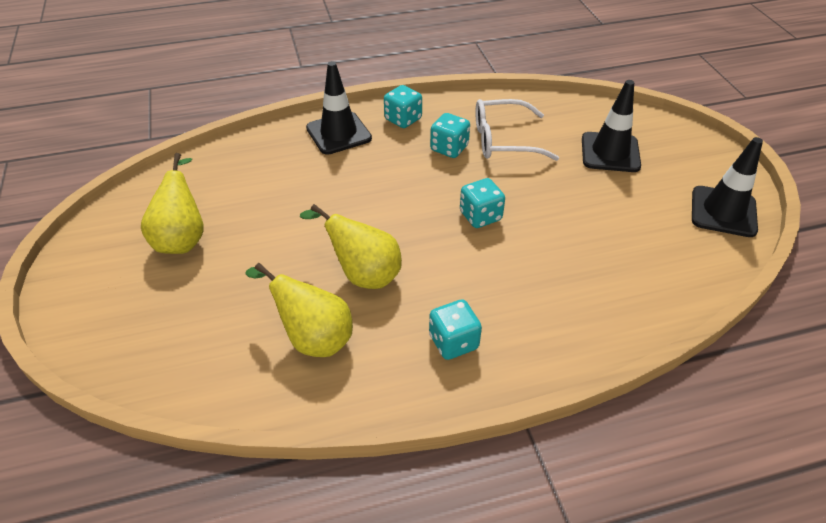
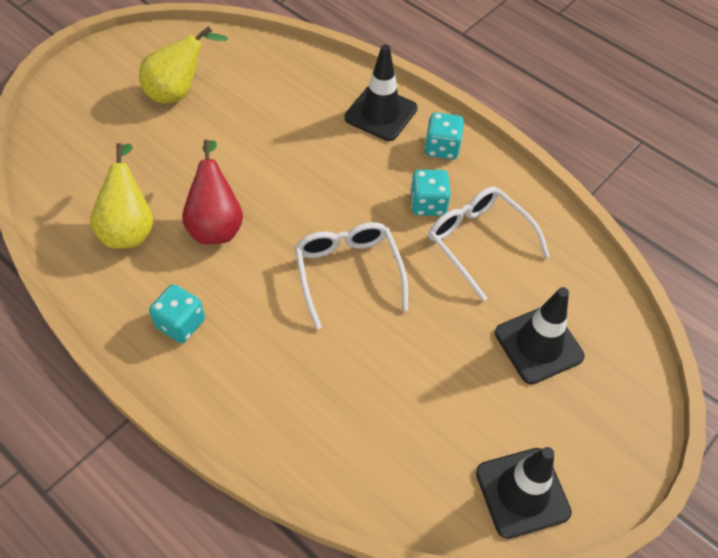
camera: 55 degrees right, 10 degrees up
yellow pear [300,204,402,289] -> red pear [182,140,243,244]
turquoise dice [460,178,505,228] -> white glasses [295,222,408,330]

